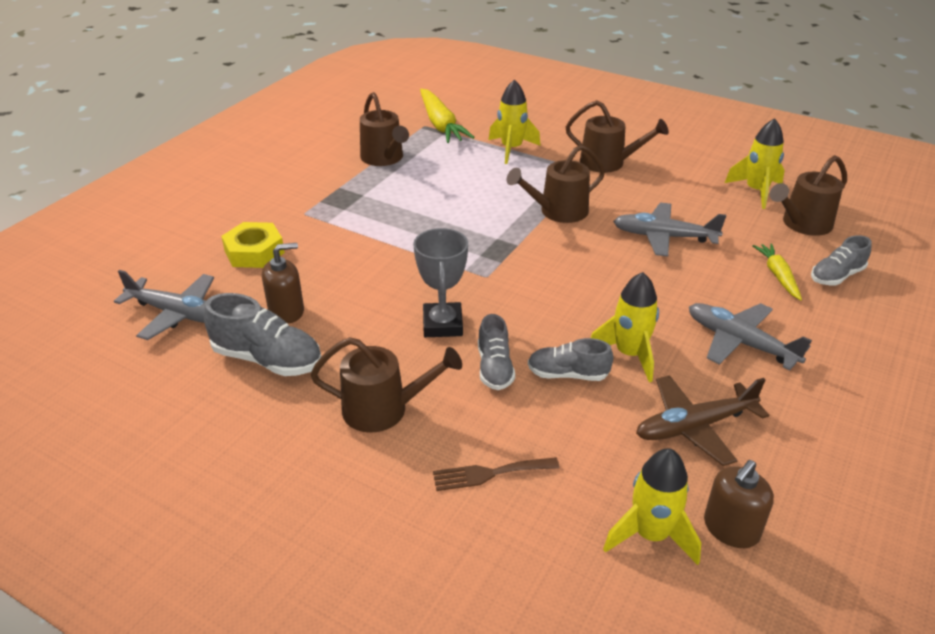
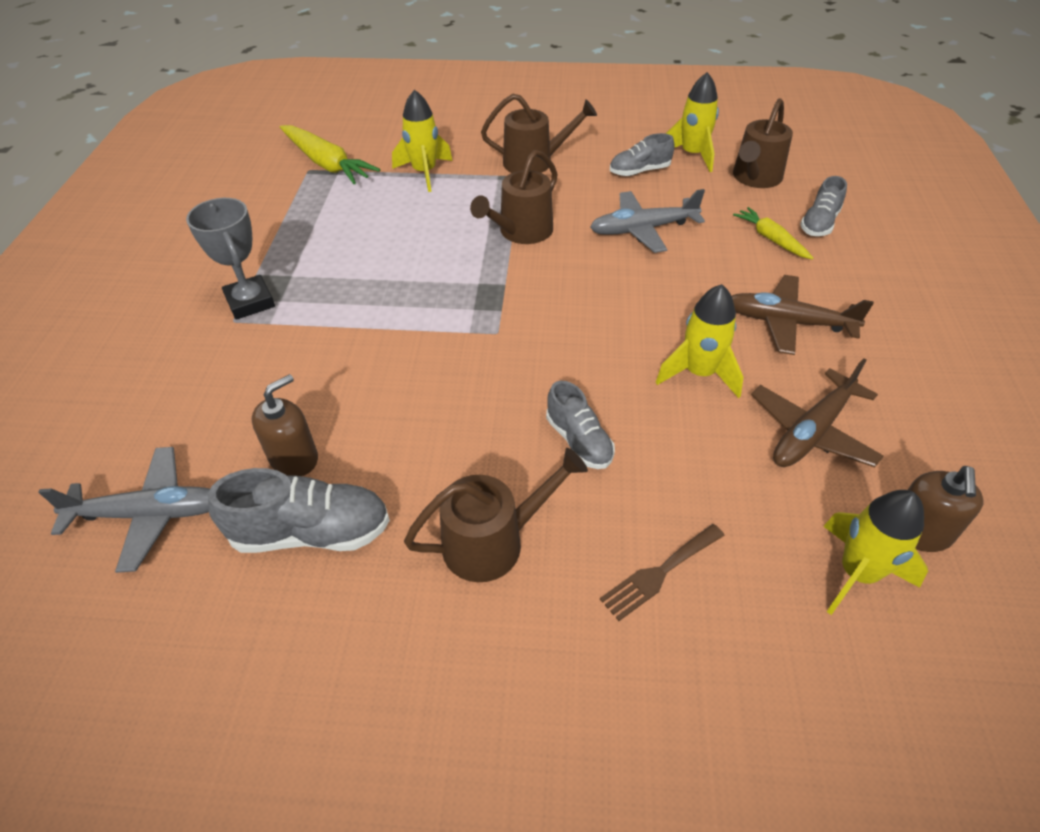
camera: 25 degrees left, 10 degrees up
yellow nut [221,222,285,268] -> none
brown watering can [360,92,409,166] -> none
grey trophy [413,228,468,337] -> grey trophy moved to [186,198,275,320]
grey shoe [528,338,613,381] -> grey shoe moved to [610,133,675,176]
grey plane [689,303,812,370] -> brown plane [732,275,874,355]

